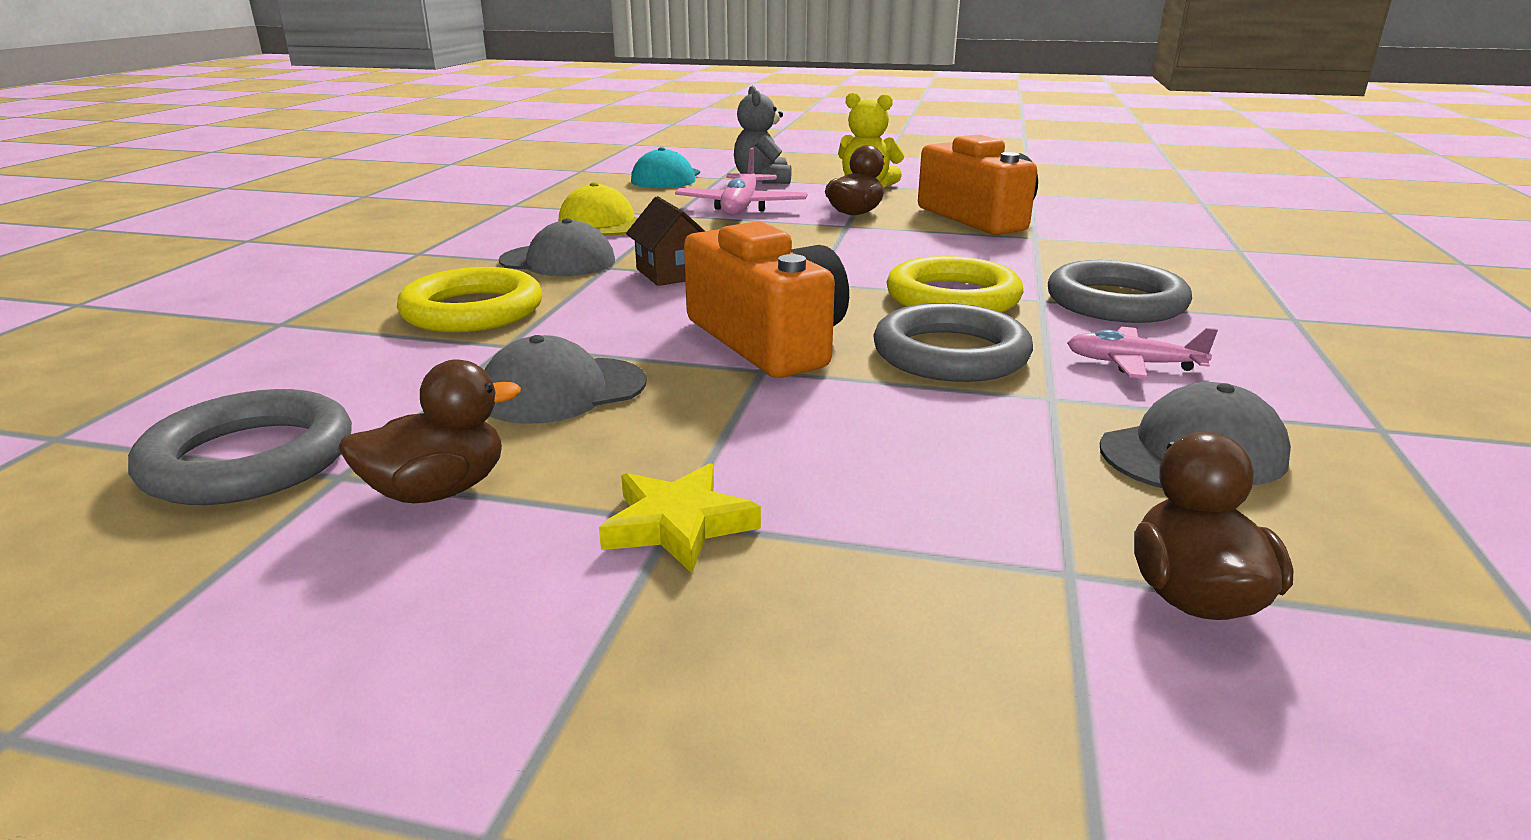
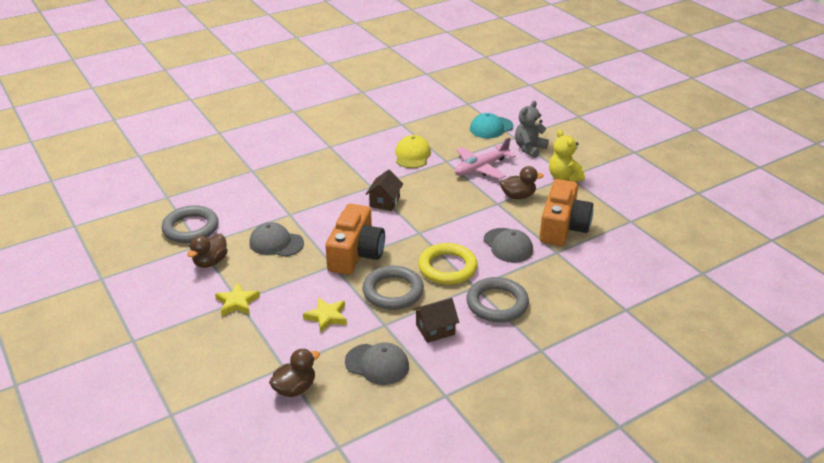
camera: 45 degrees right, 10 degrees up
brown duck [338,359,521,503] -> brown duck turned 105 degrees clockwise [187,234,228,268]
yellow ring [397,267,542,332] -> none
grey cap [499,218,615,276] -> grey cap moved to [484,228,533,263]
pink plane [1067,327,1218,379] -> brown house [413,298,459,343]
none -> yellow star [303,298,347,333]

